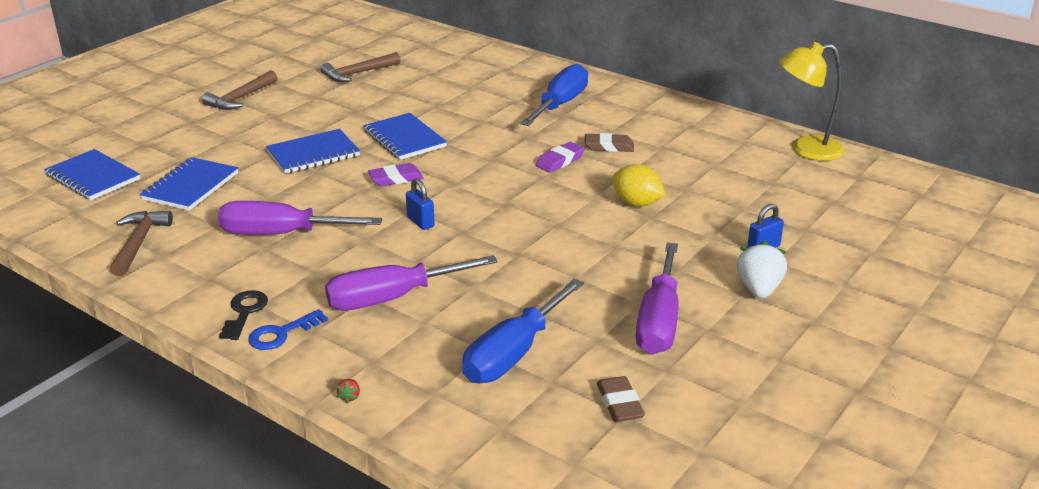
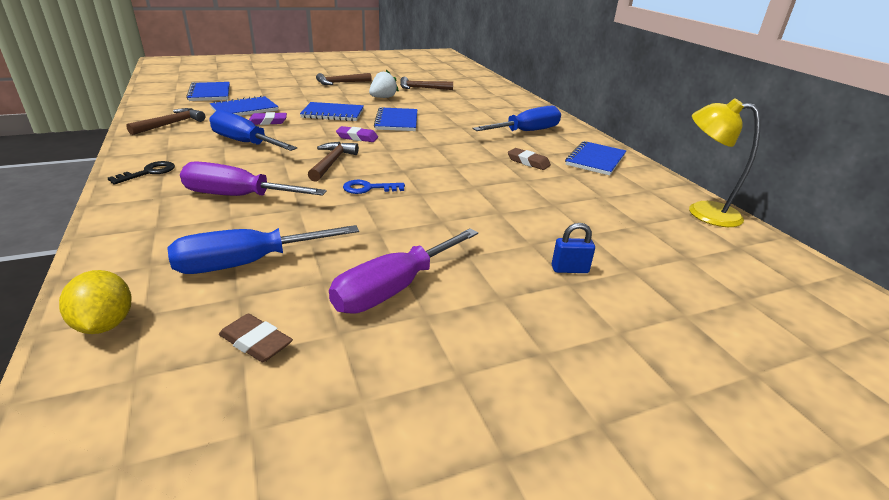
camera: 30 degrees right, 0 degrees up
purple screwdriver [218,201,382,235] -> blue screwdriver [209,110,297,151]
blue key [248,309,328,350] -> blue key moved to [343,180,405,194]
red strawberry [337,379,360,403] -> none
blue padlock [406,178,435,230] -> brown hammer [308,142,359,182]
purple eraser [536,142,584,173] -> purple eraser moved to [249,112,287,125]
brown eraser [597,376,645,422] -> brown eraser turned 75 degrees counterclockwise [219,314,293,362]
yellow lemon [612,164,665,207] -> yellow lemon moved to [59,270,132,334]
white strawberry [737,241,787,298] -> white strawberry moved to [369,69,399,98]
none -> blue notebook [565,141,626,176]

